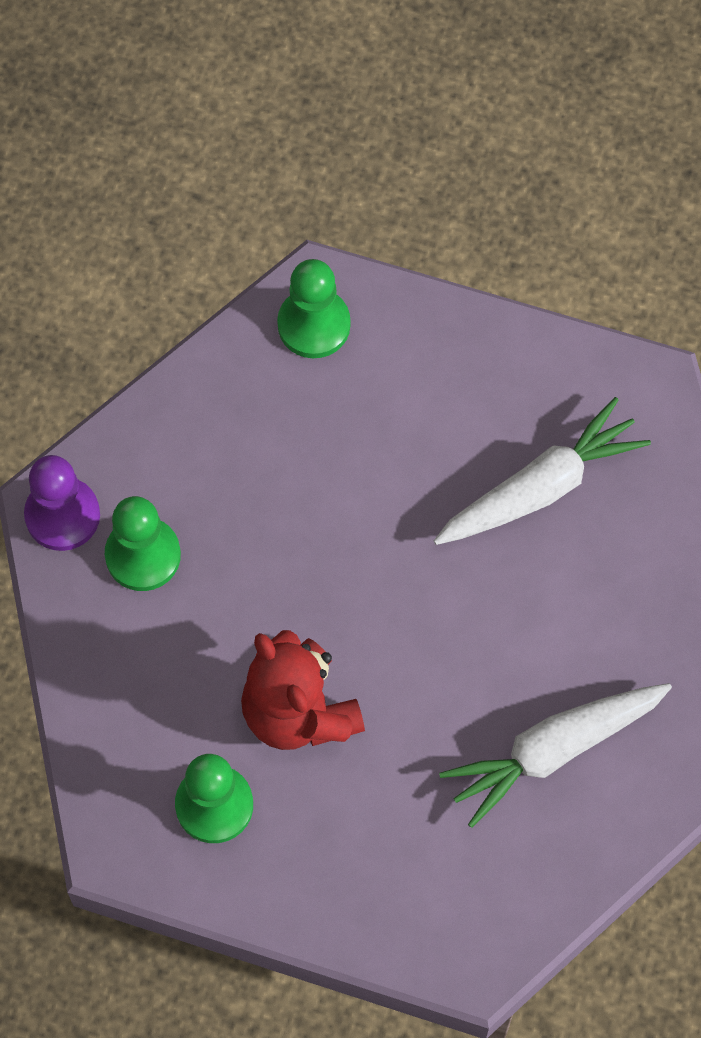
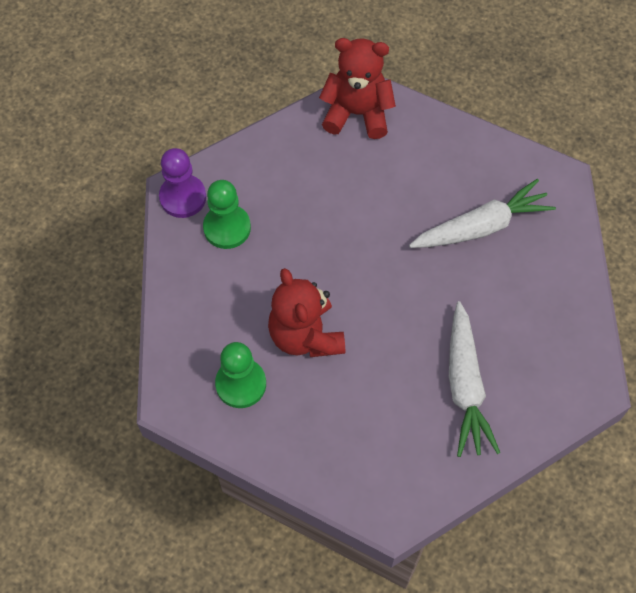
camera: 10 degrees right, 5 degrees down
green pawn [277,259,351,358] -> red teddy bear [319,38,396,139]
white carrot [439,683,672,828] -> white carrot turned 75 degrees counterclockwise [449,301,500,457]

